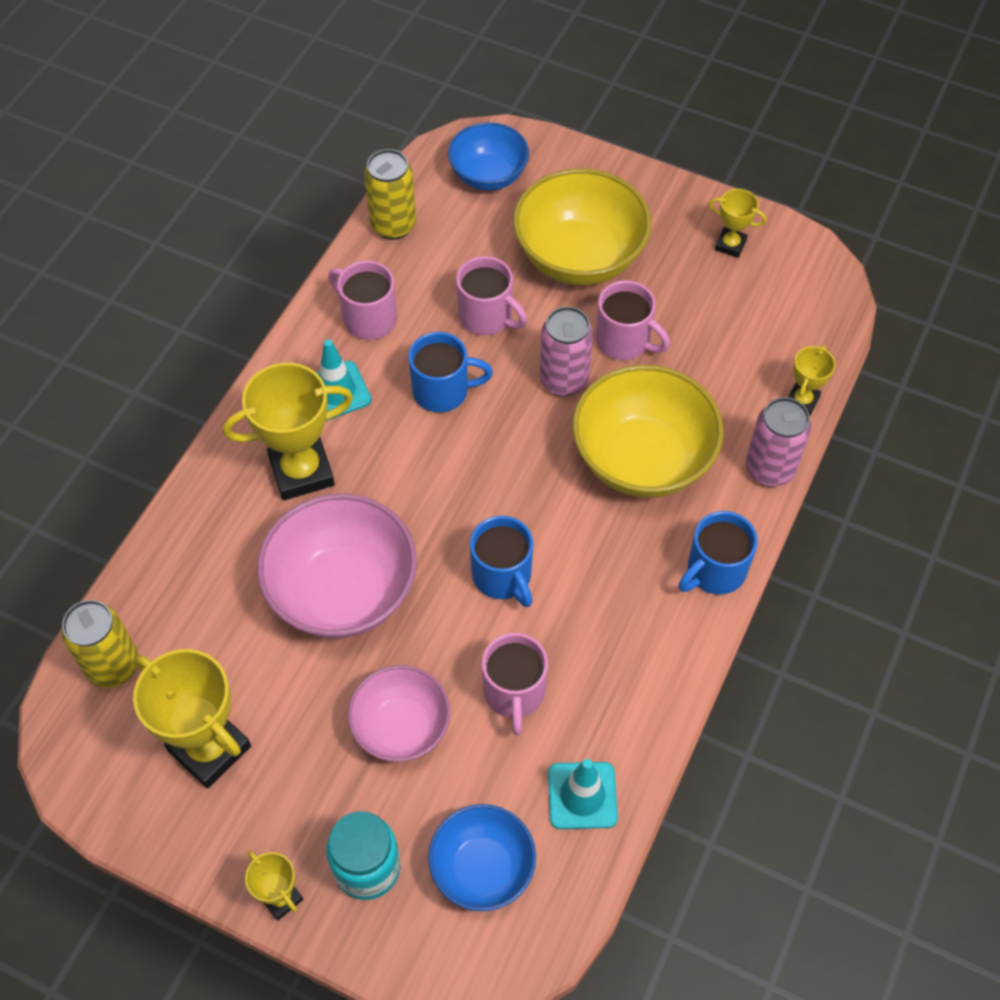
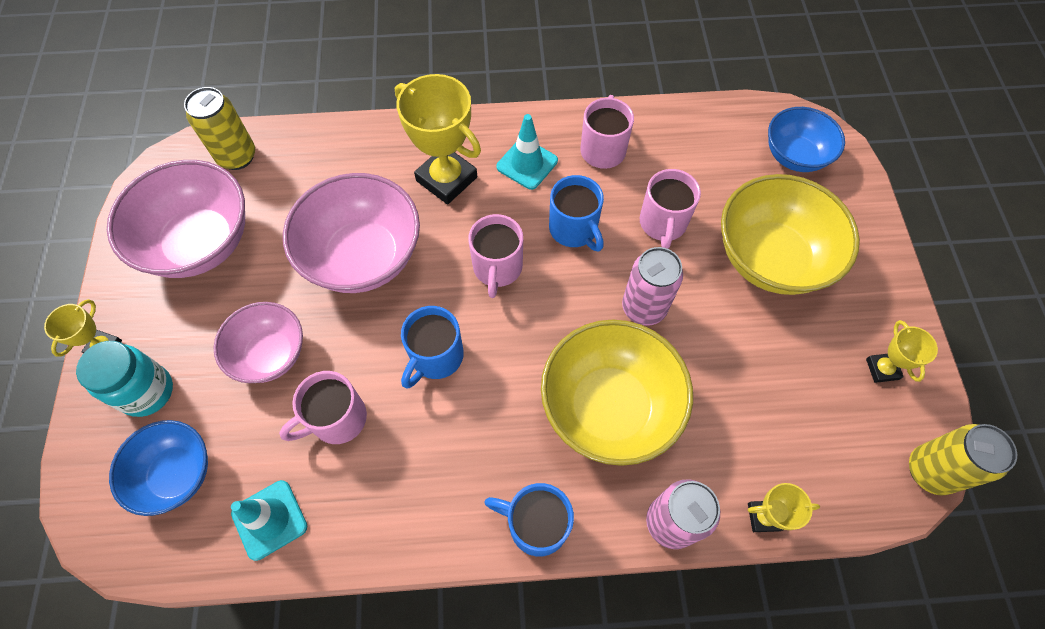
camera: 60 degrees right, 5 degrees up
yellow trophy [133,649,251,788] -> pink bowl [107,160,245,278]
yellow can [364,149,416,240] -> yellow can moved to [909,424,1017,496]
pink mug [596,280,670,360] -> pink mug moved to [468,214,523,298]

